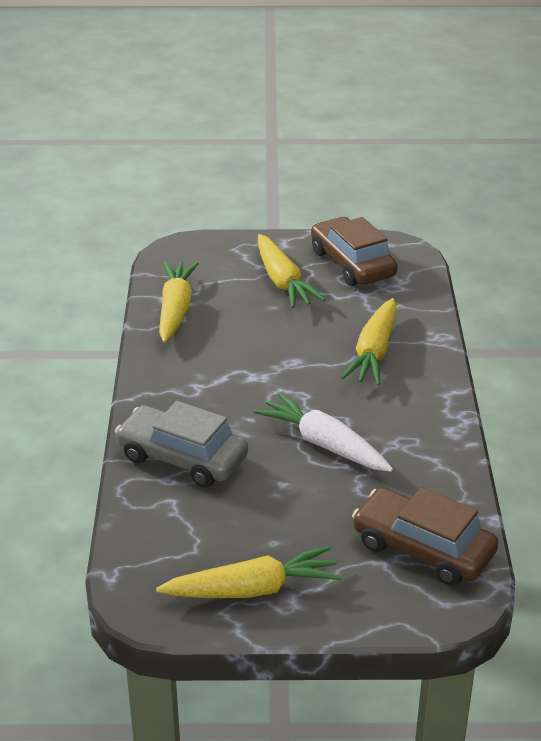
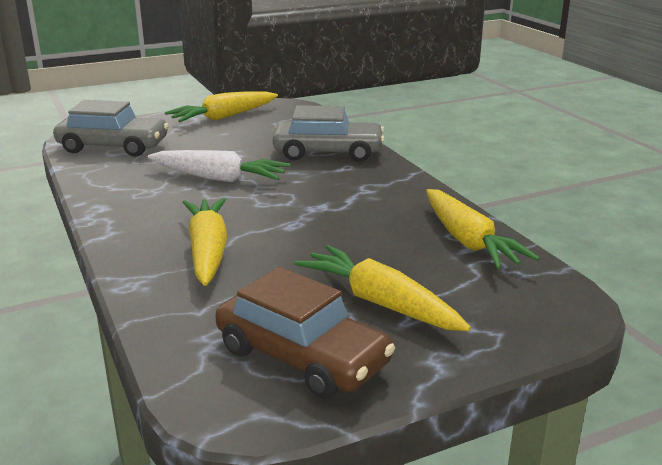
camera: 155 degrees right, 10 degrees down
brown car [352,487,499,586] -> grey car [53,100,169,157]

